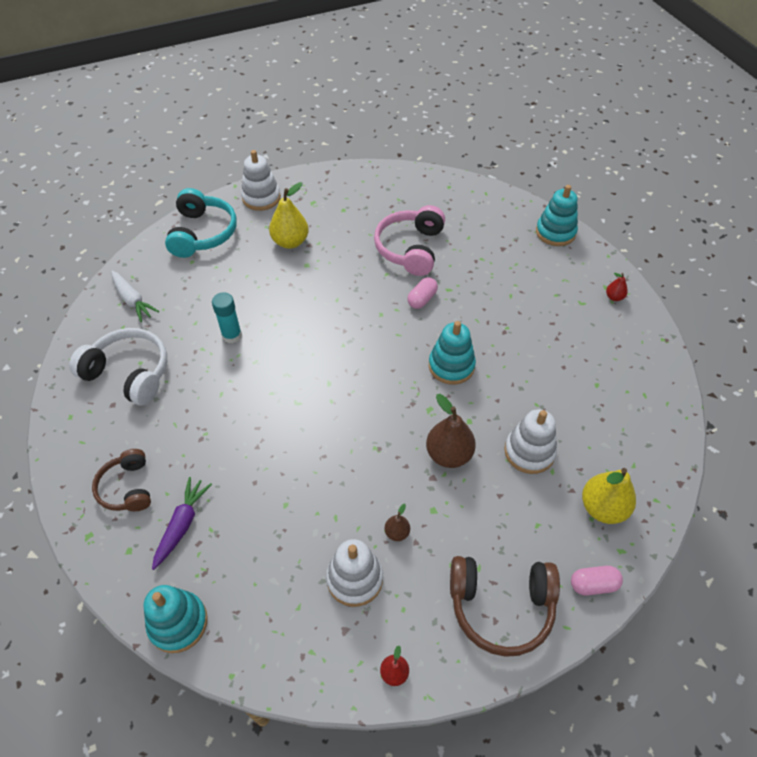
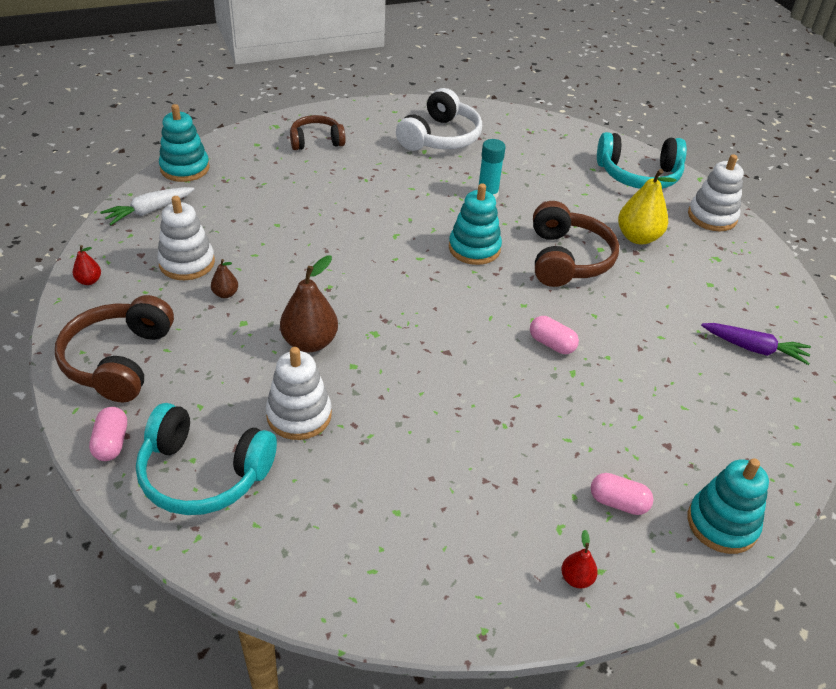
camera: 90 degrees right, 10 degrees down
white carrot [111,271,159,322] -> white carrot moved to [100,187,195,225]
purple carrot [152,477,212,570] -> purple carrot moved to [701,323,811,365]
pink headphones [374,205,445,276] -> none
turquoise stacking toy [429,321,476,385] -> turquoise stacking toy moved to [449,183,502,265]
yellow pear [582,468,636,524] -> turquoise headphones [136,403,277,515]
none -> brown headphones [533,201,619,287]
none -> pink capsule [591,473,654,515]

